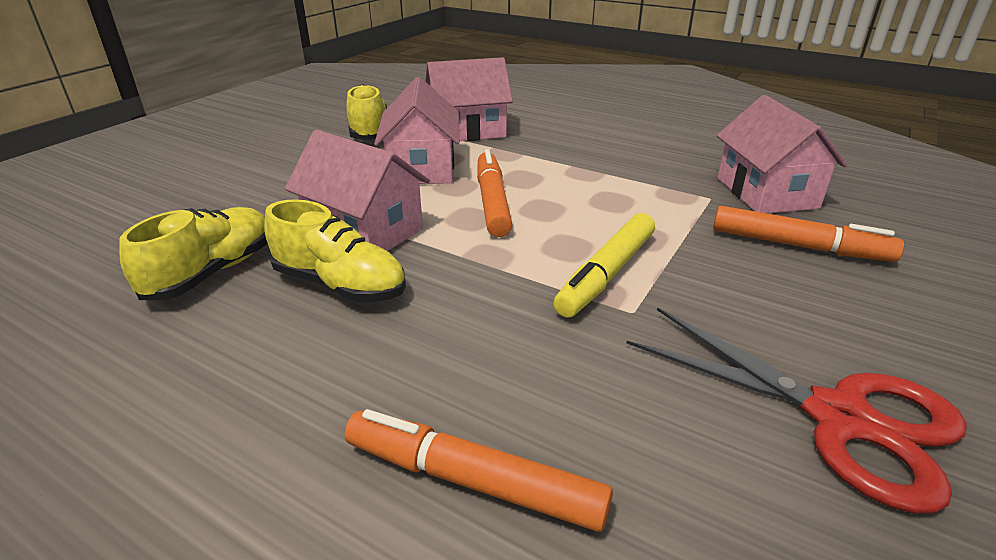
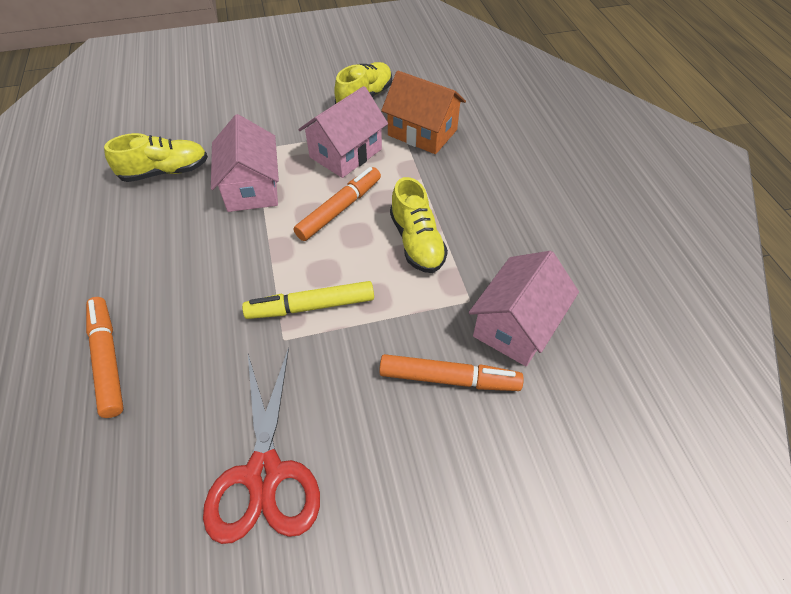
camera: 45 degrees right, 20 degrees up
yellow shoe [264,199,406,302] -> yellow shoe moved to [390,177,448,273]
pink house [425,57,513,142] -> orange house [381,71,466,154]
orange marker [713,206,904,262] -> orange marker turned 60 degrees counterclockwise [379,354,524,391]

